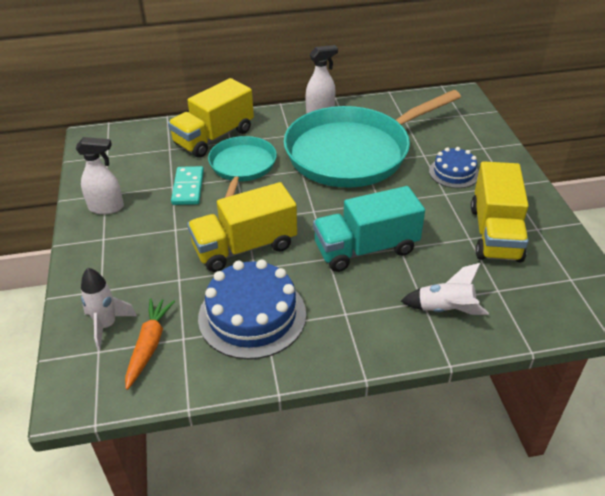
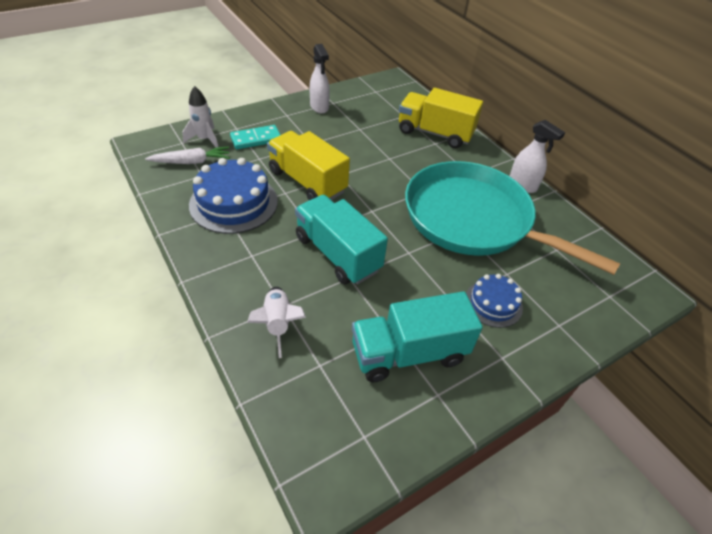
camera: 65 degrees right, 5 degrees up
orange carrot [125,298,175,390] -> white carrot [145,147,230,164]
turquoise domino [171,166,204,205] -> turquoise domino moved to [230,125,280,149]
turquoise pan [208,136,277,198] -> none
yellow truck [471,161,529,262] -> turquoise truck [352,291,483,382]

